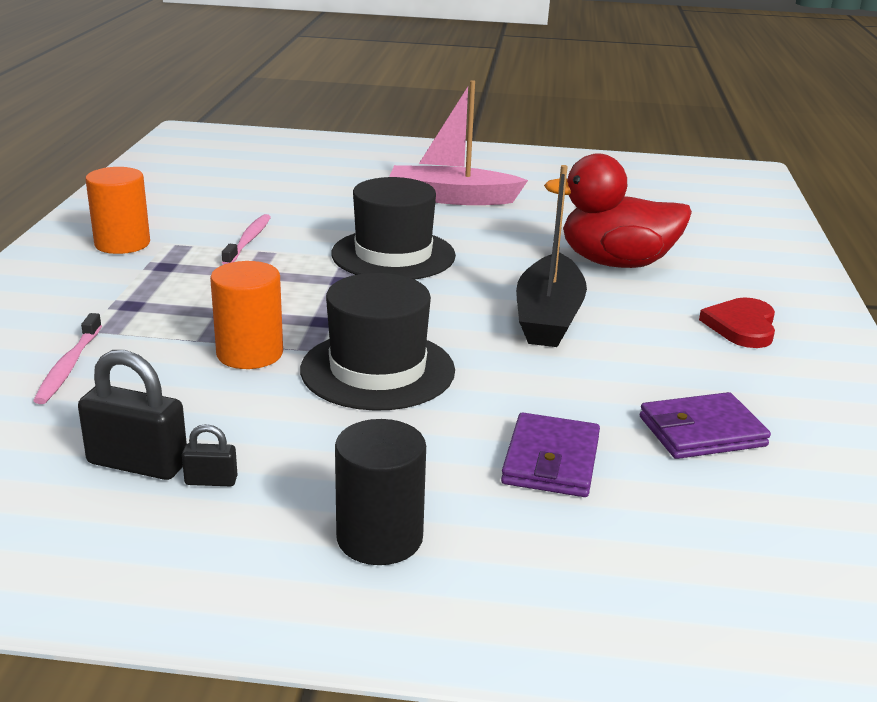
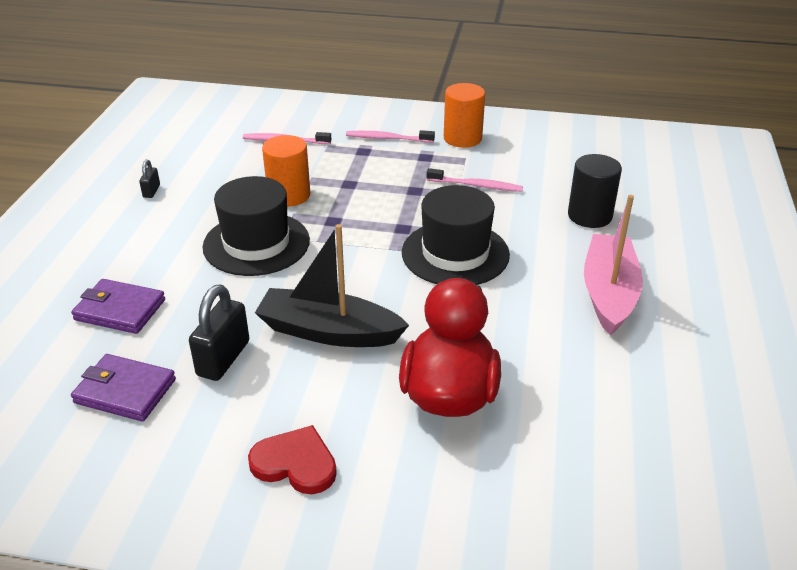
camera: 95 degrees right, 10 degrees up
black padlock [78,350,187,480] -> black padlock moved to [189,284,249,381]
black cylinder [335,419,426,565] -> black cylinder moved to [568,154,622,228]
purple wallet [640,392,771,459] -> purple wallet turned 60 degrees counterclockwise [71,354,176,422]
none -> pink toothbrush [346,130,435,143]

